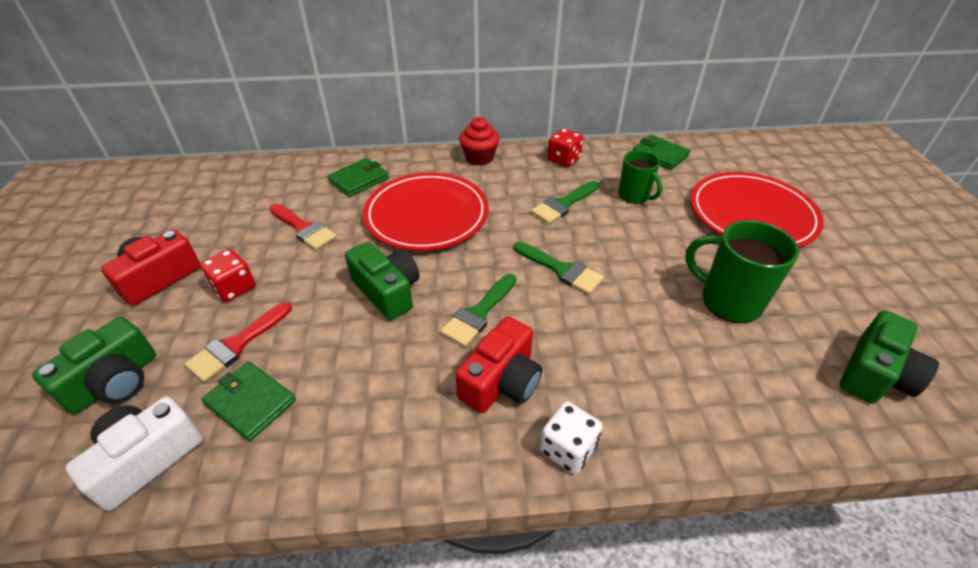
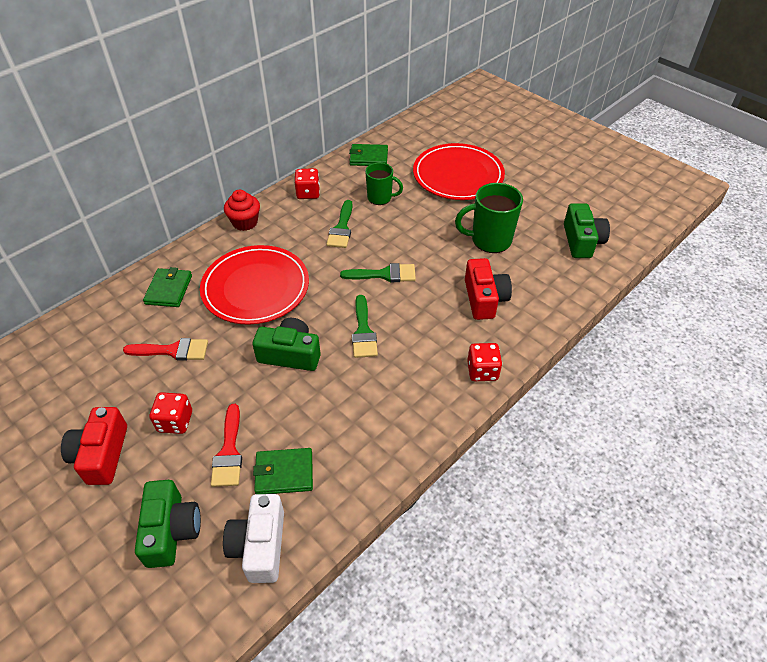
camera: 40 degrees left, 5 degrees up
red camera [455,316,543,413] -> red camera moved to [465,258,512,320]
white dice [540,401,603,474] -> red dice [467,343,502,381]

